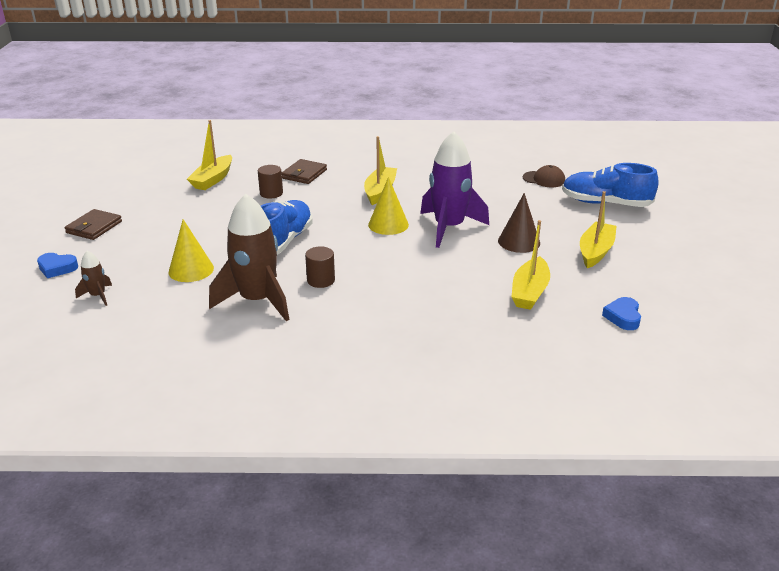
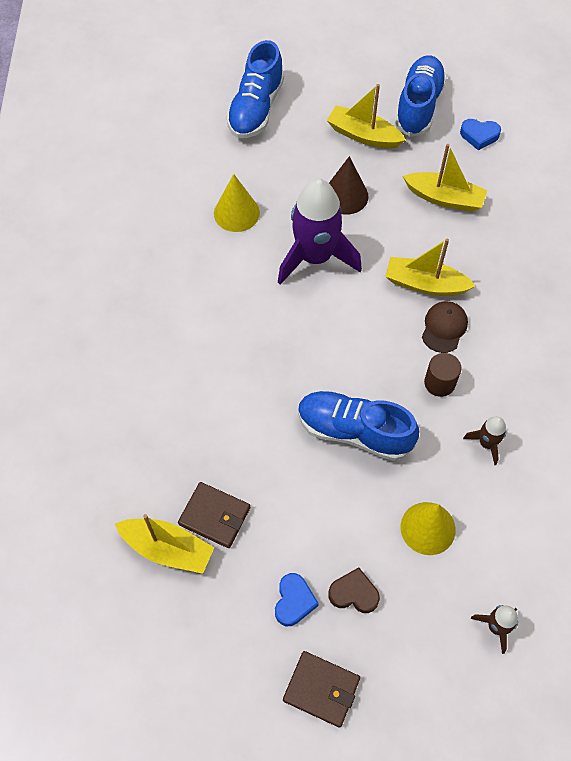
camera: 90 degrees left, 30 degrees up
blue heart [37,253,78,278] -> blue heart moved to [275,573,319,626]
brown rocket [209,194,289,321] -> brown rocket [463,416,507,465], size x0.45
brown cylinder [258,165,283,199] -> none
brown wallet [282,159,327,184] -> brown wallet moved to [178,482,250,548]
yellow boat [364,136,397,205] -> yellow boat moved to [385,238,476,296]
yellow cone [368,177,409,235] -> yellow cone moved to [214,174,260,232]
brown cap [523,165,565,187] -> brown cap moved to [422,301,468,353]
none -> brown heart [328,567,380,613]
none -> blue shoe [395,55,447,137]

